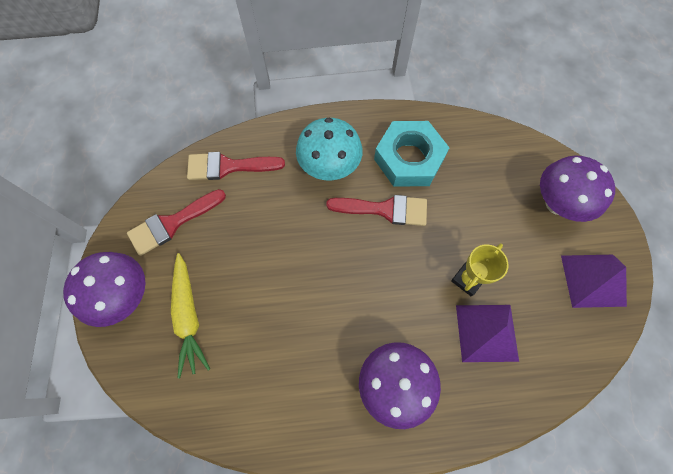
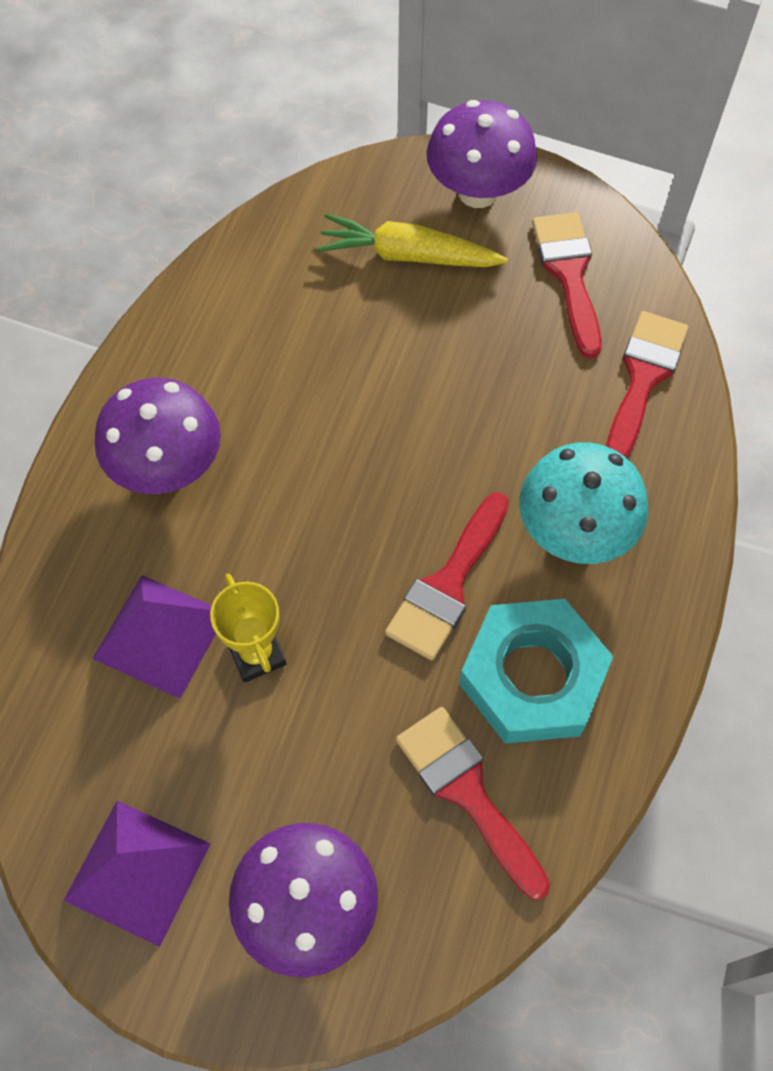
camera: 115 degrees right, 5 degrees down
none -> red brush [396,707,550,900]

